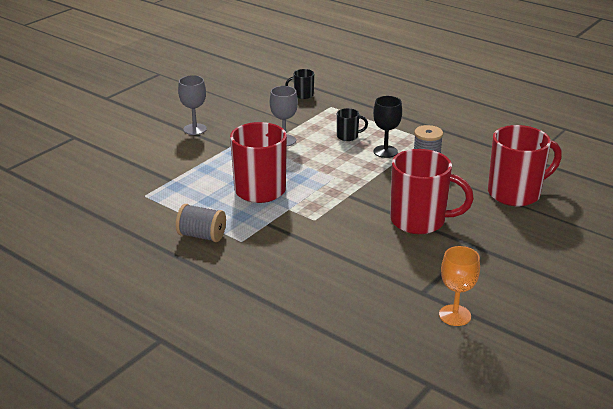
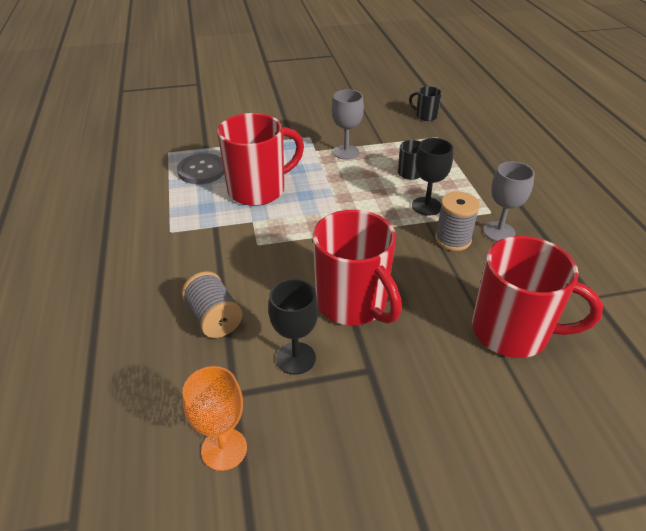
camera: 40 degrees right, 10 degrees up
grey spool [176,204,226,242] -> grey spool moved to [181,271,243,338]
grey goblet [178,75,207,135] -> grey goblet moved to [483,161,535,241]
none -> grey button [177,153,224,184]
none -> black goblet [268,279,319,375]

